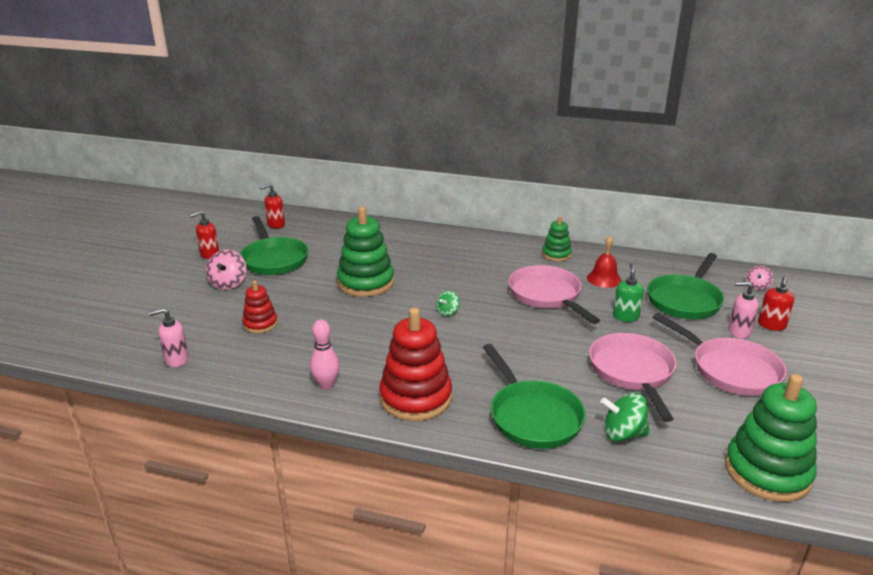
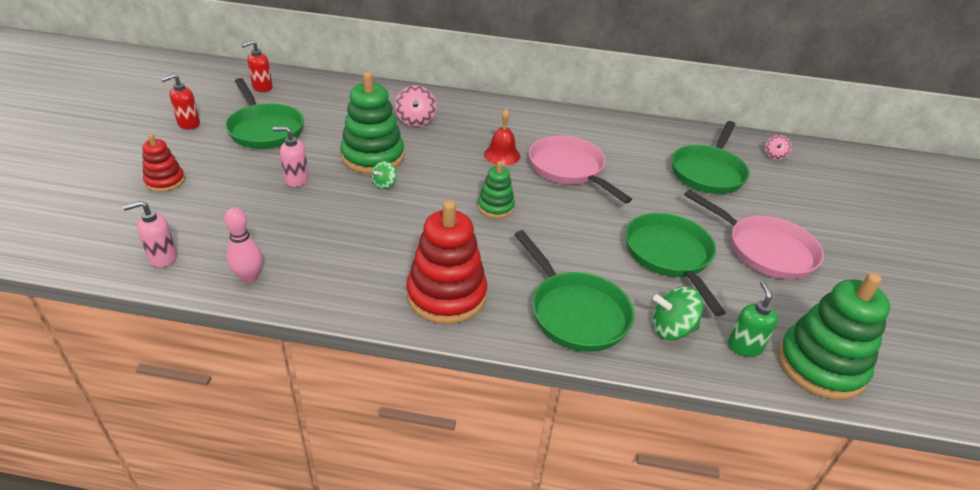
camera: 10 degrees left, 10 degrees up
pink spinning top [206,250,246,290] -> pink spinning top moved to [395,85,436,127]
red stacking toy [242,280,278,333] -> red stacking toy moved to [142,134,185,192]
pink bowling pin [310,320,340,390] -> pink bowling pin moved to [224,207,263,284]
green spinning top [436,291,460,316] -> green spinning top moved to [371,161,397,189]
green stacking toy [542,216,572,261] -> green stacking toy moved to [478,161,515,218]
red bell [587,236,622,288] -> red bell moved to [484,108,520,165]
pink pan [589,333,677,422] -> green pan [625,213,726,316]
green soap dispenser [613,263,644,322] -> green soap dispenser moved to [728,281,779,357]
pink soap dispenser [728,282,758,339] -> pink soap dispenser moved to [273,126,309,187]
red soap dispenser [758,277,794,331] -> none

